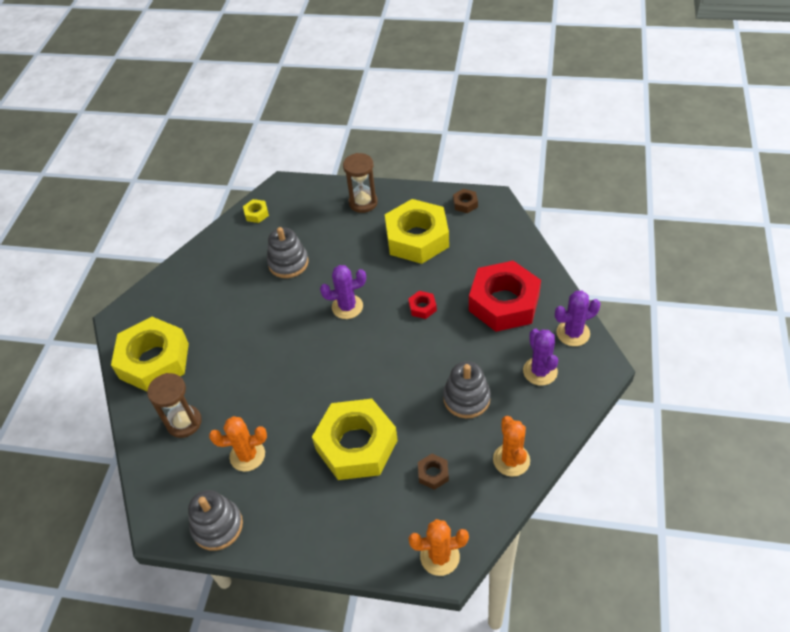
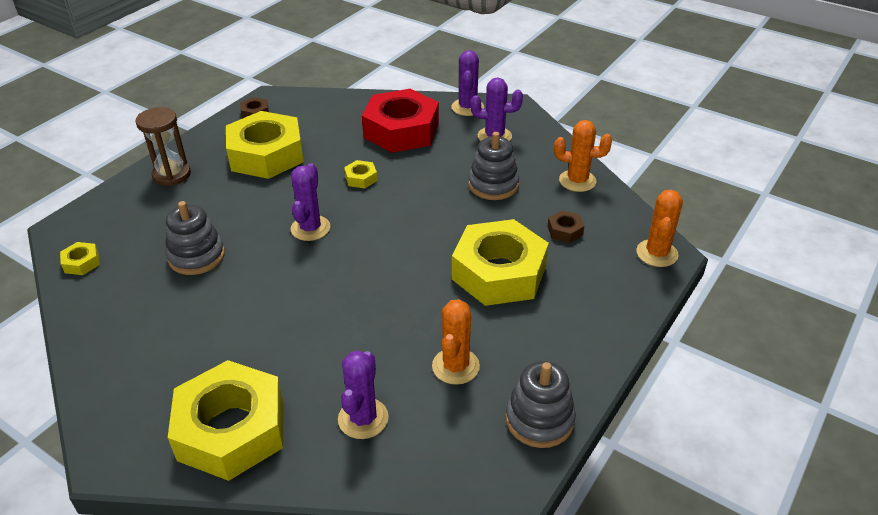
camera: 70 degrees left, 10 degrees down
brown hourglass [147,373,202,438] -> purple cactus [338,351,389,439]
red nut [408,291,437,319] -> yellow nut [344,160,377,188]

